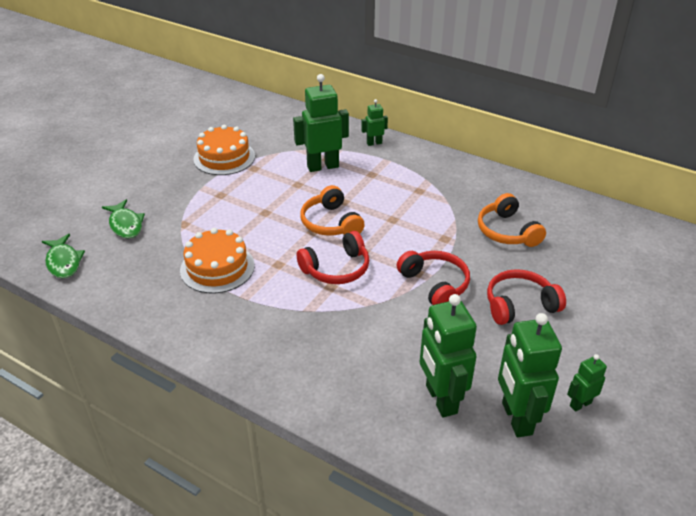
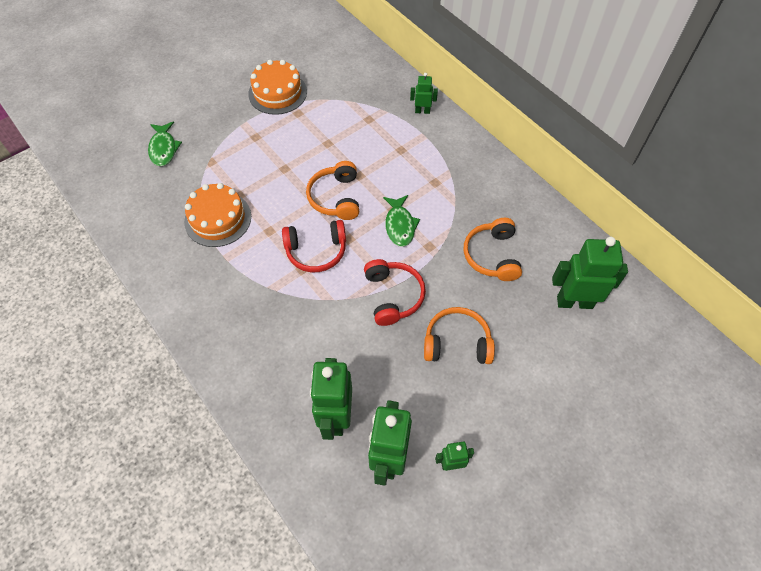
camera: 20 degrees right, 20 degrees up
green fish [42,234,85,278] -> green fish moved to [383,195,420,247]
green robot [293,74,349,172] -> green robot moved to [552,237,628,309]
red headphones [487,269,566,325] -> orange headphones [424,307,495,364]

